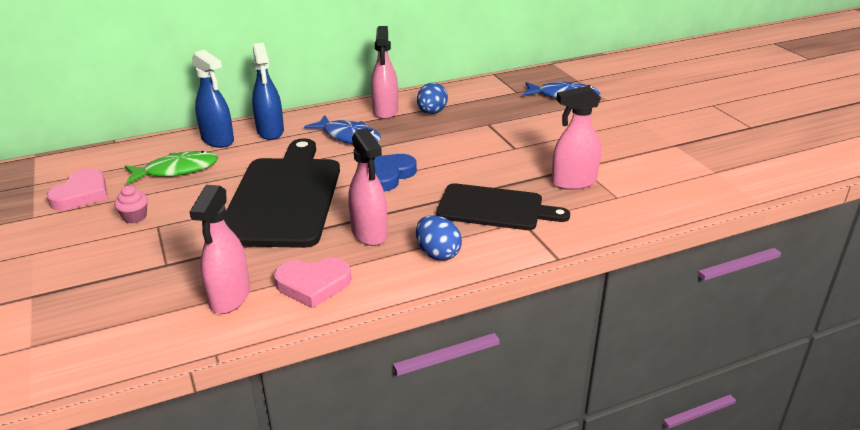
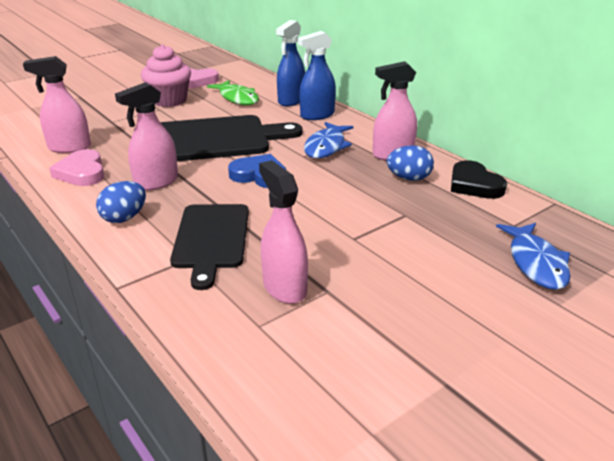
camera: 75 degrees right, 0 degrees up
pink cupcake [114,186,148,223] -> pink cupcake [141,44,191,107], size x2.14
none -> black heart [451,160,507,199]

